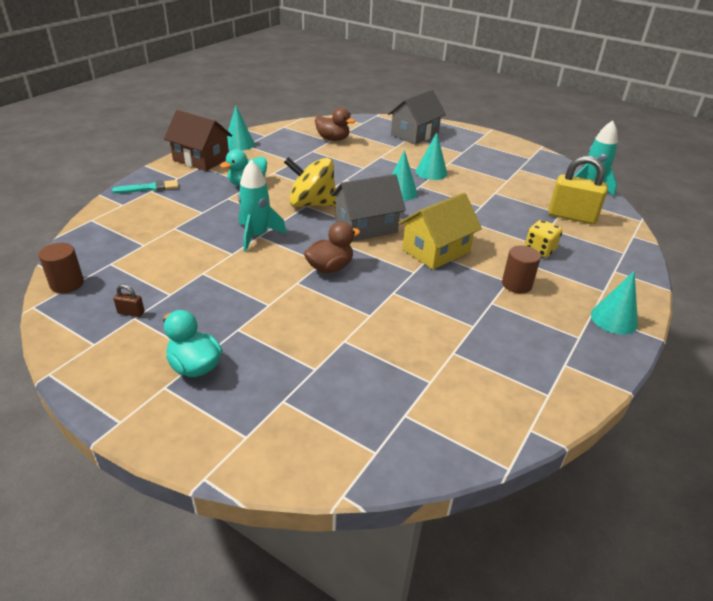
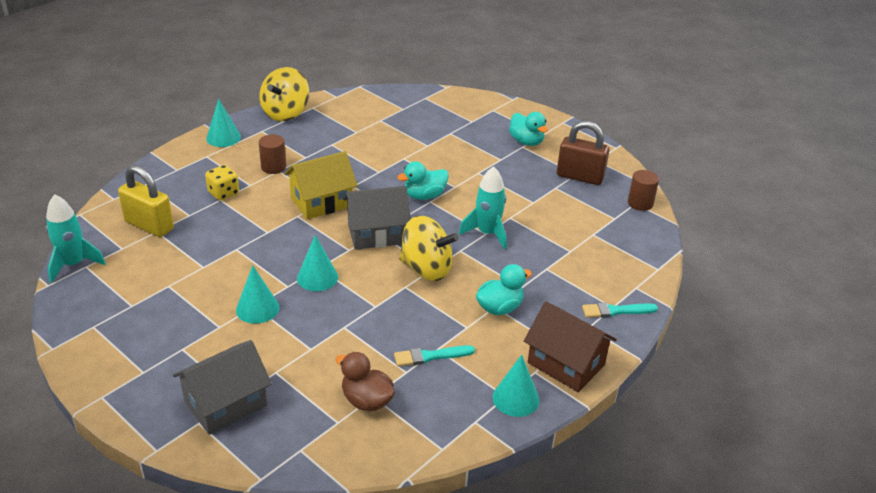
camera: 170 degrees left, 0 degrees up
brown padlock [113,285,145,317] -> brown padlock [557,121,609,185], size x2.43
brown duck [304,222,360,273] -> turquoise duck [397,162,449,200]
none -> yellow spinning top [260,67,309,121]
none -> turquoise brush [394,345,475,367]

